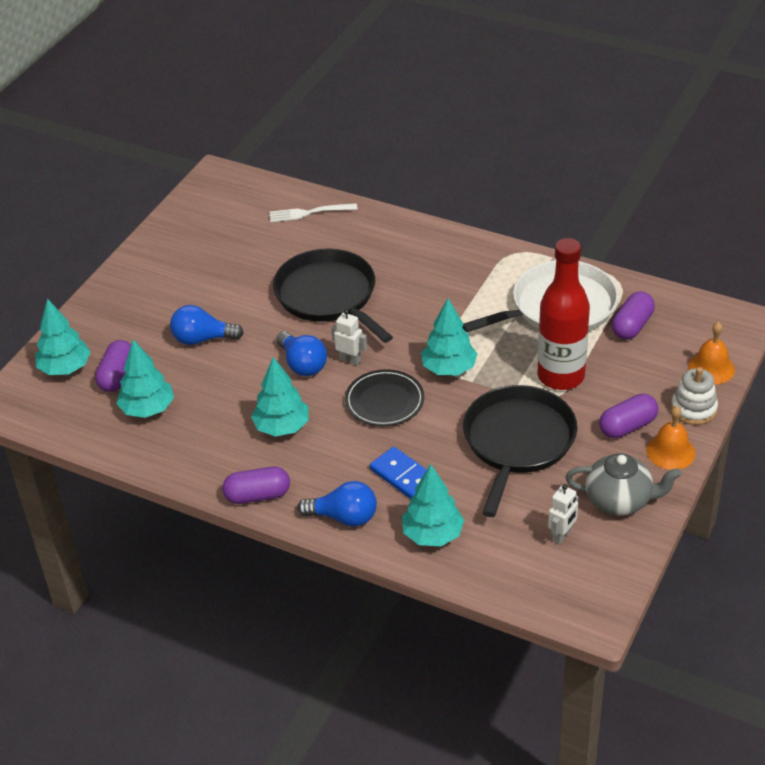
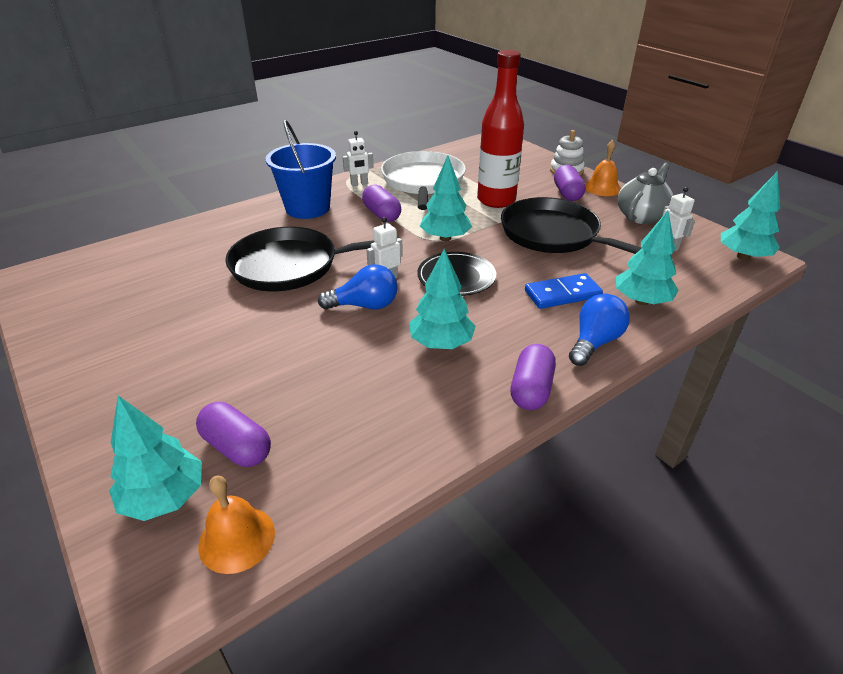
camera: 65 degrees left, 5 degrees down
turquoise tree [116,339,174,418] -> turquoise tree moved to [721,171,780,260]
blue light bulb [170,305,244,345] -> none
white fork [269,203,357,222] -> none
purple capsule [612,291,655,340] -> purple capsule moved to [362,184,401,222]
orange bell [688,322,735,384] -> orange bell moved to [198,476,275,574]
none -> blue bucket [265,120,336,219]
none -> white robot [343,131,374,186]

